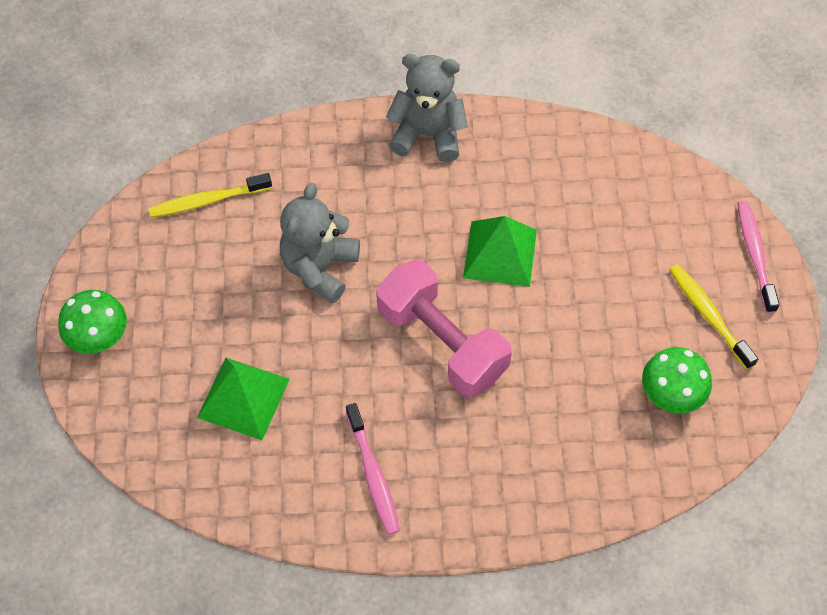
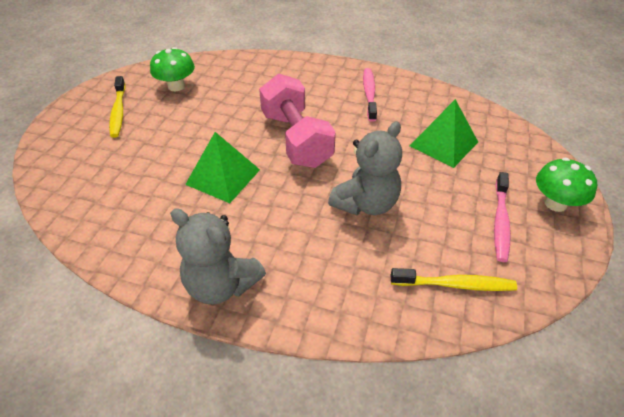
camera: 160 degrees left, 15 degrees down
pink toothbrush [737,201,780,313] -> pink toothbrush moved to [494,172,511,262]

